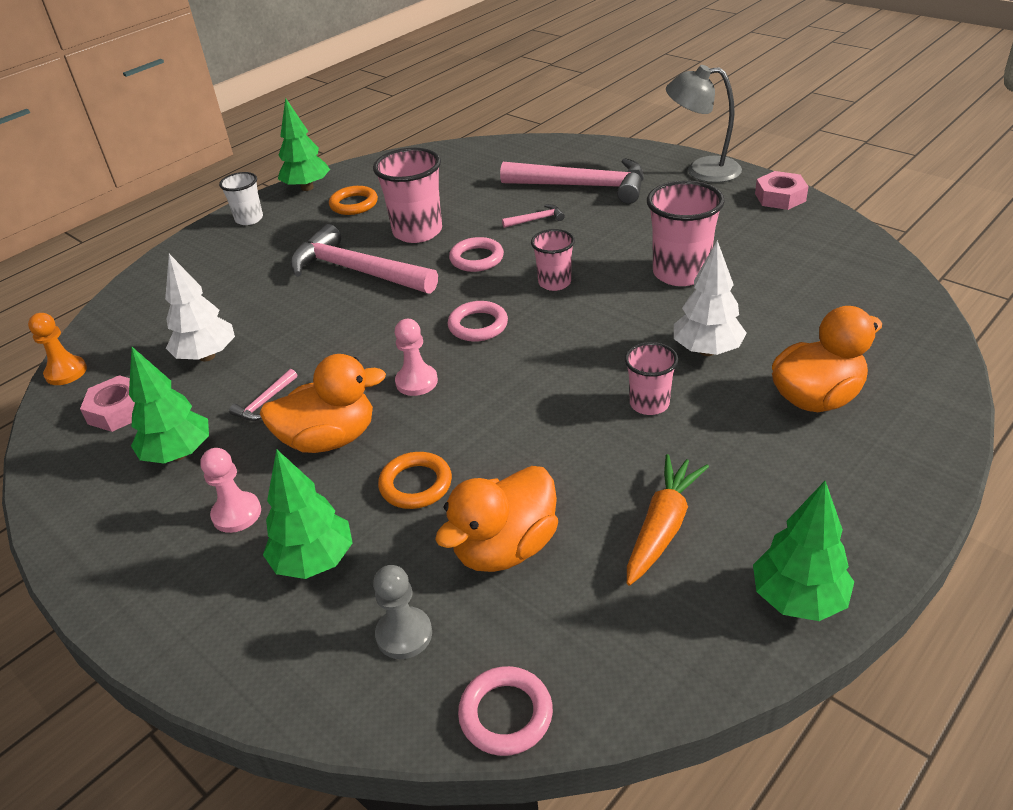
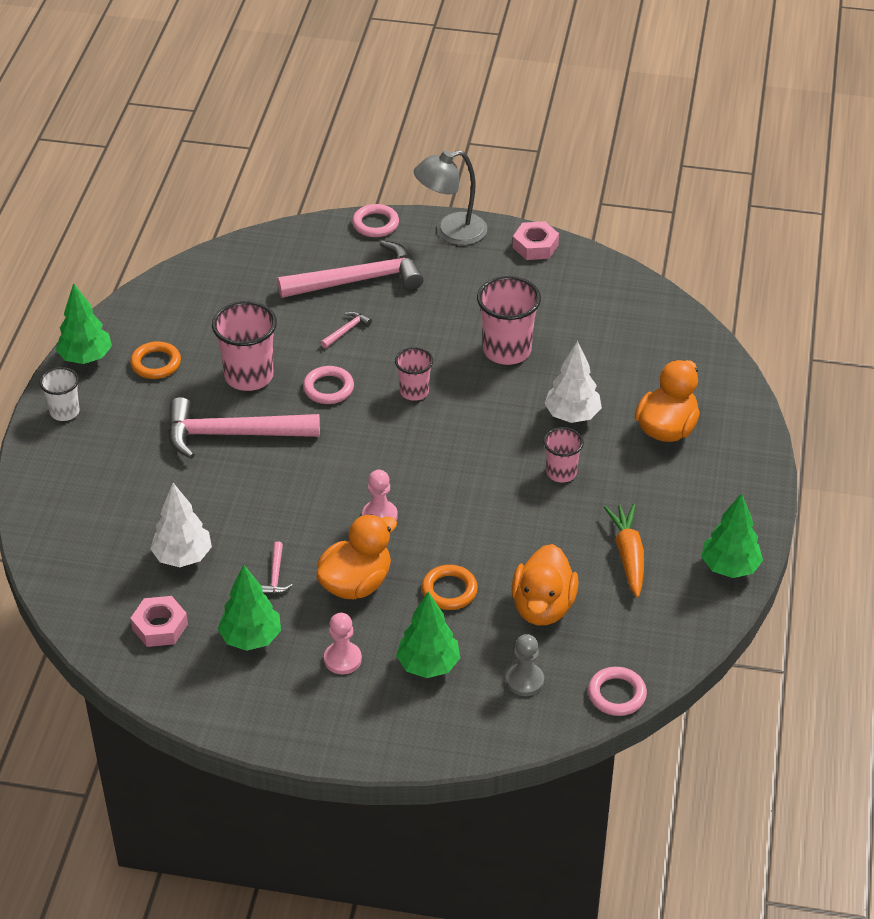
camera: 35 degrees left, 5 degrees up
orange pawn [28,313,87,385] -> none
pink ring [447,301,508,342] -> pink ring moved to [352,204,399,237]

